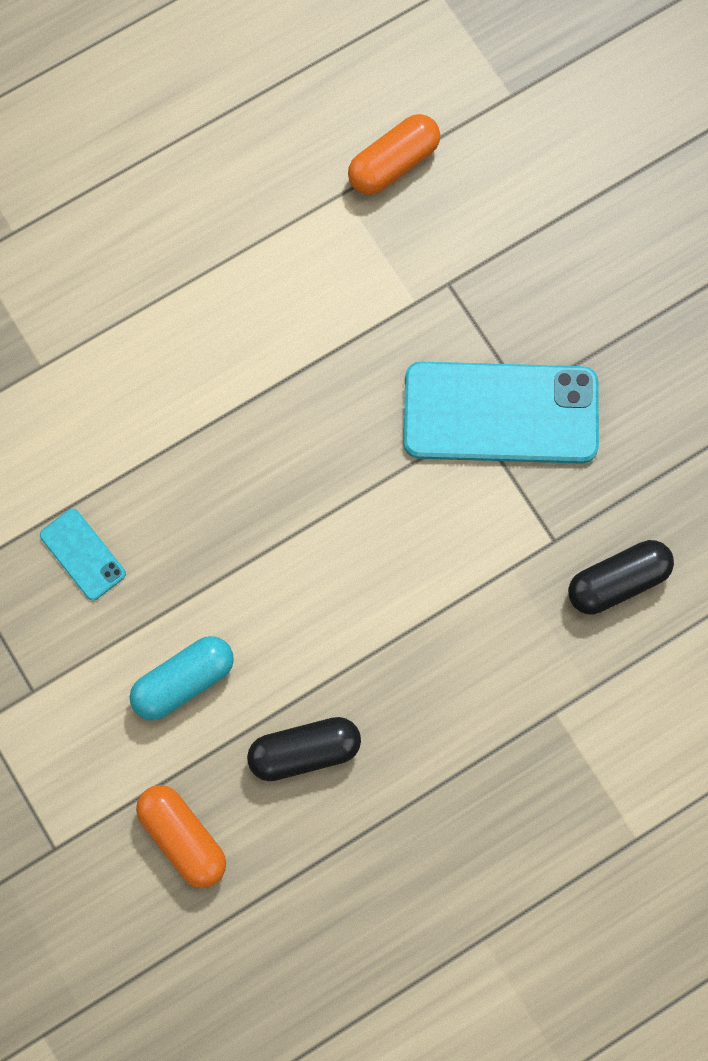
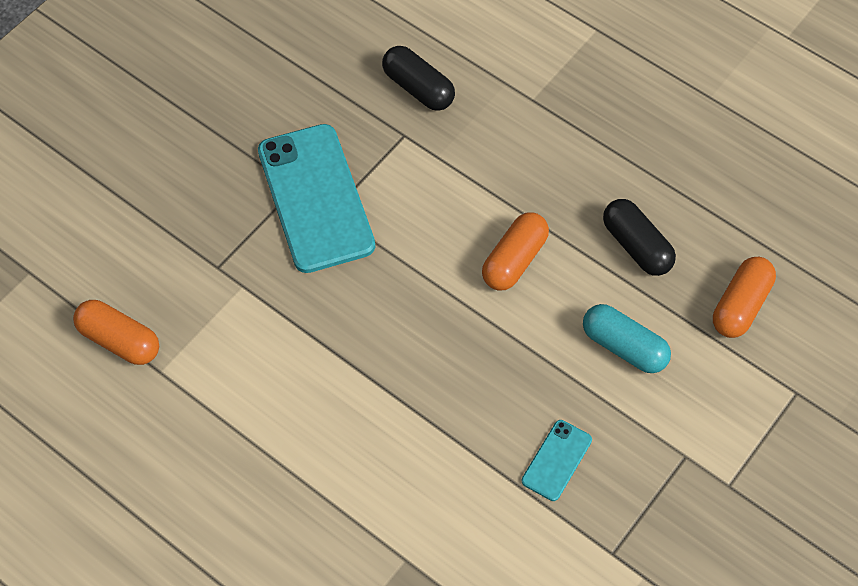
camera: 110 degrees left, 15 degrees down
none -> orange capsule [482,212,549,291]

